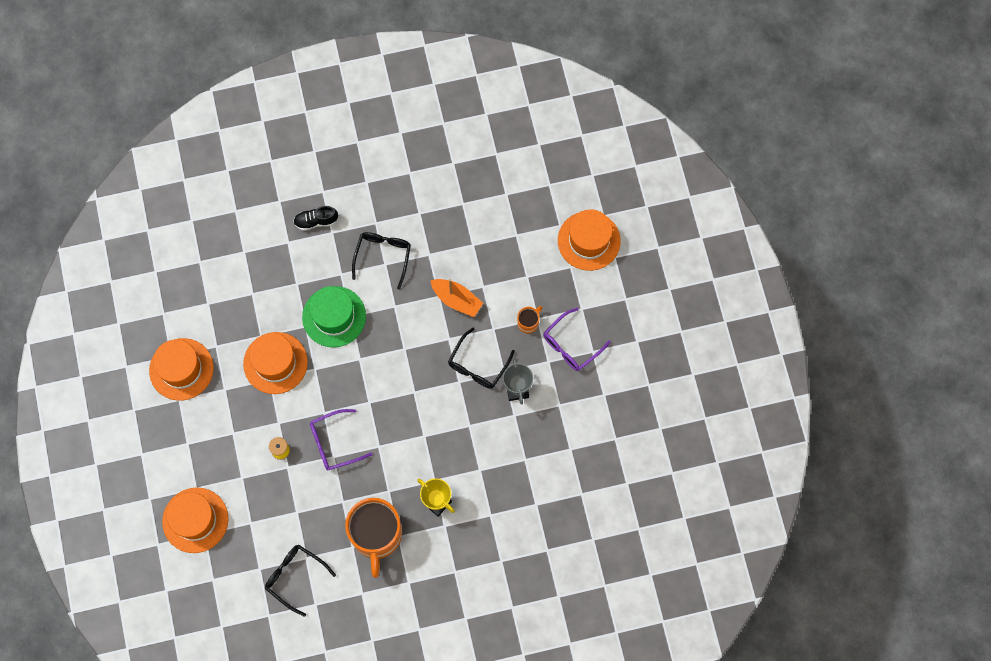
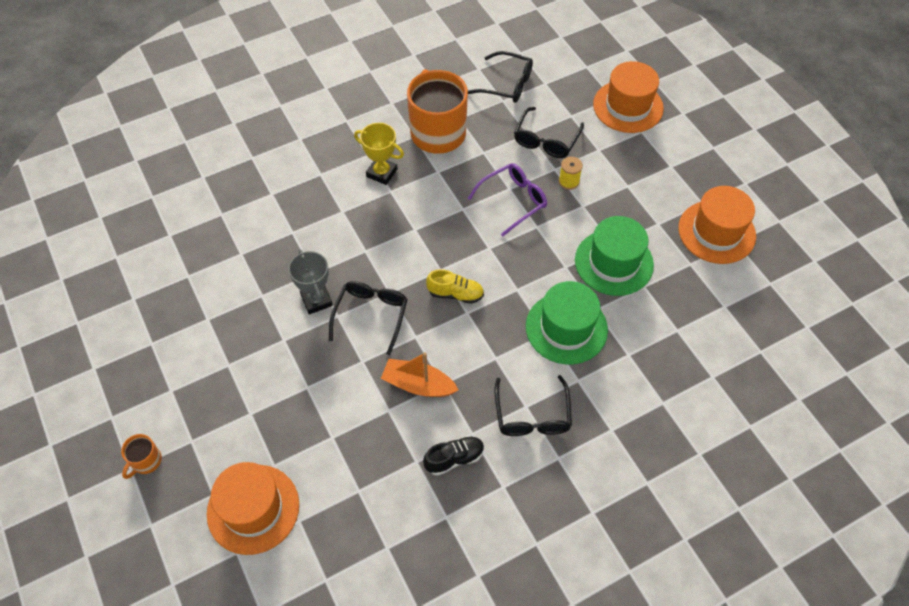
camera: 165 degrees right, 15 degrees down
orange hat [243,332,308,394] -> green hat [575,216,654,296]
black shoe [293,206,338,231] -> black shoe moved to [423,436,484,476]
orange mug [517,306,543,333] -> orange mug moved to [121,434,162,479]
purple glasses [543,308,611,371] -> none
none -> yellow shoe [426,269,484,304]
none -> black glasses [514,107,584,158]

